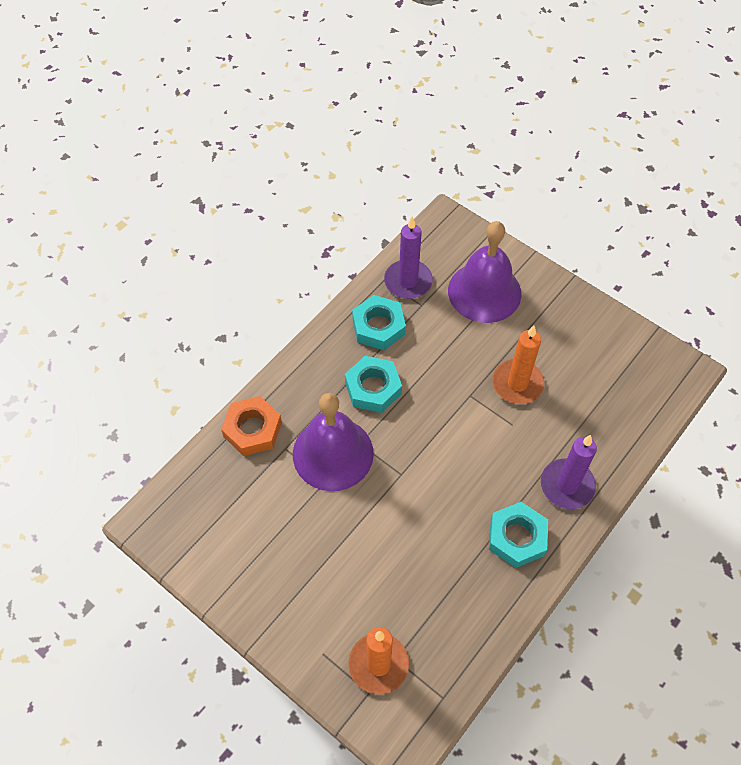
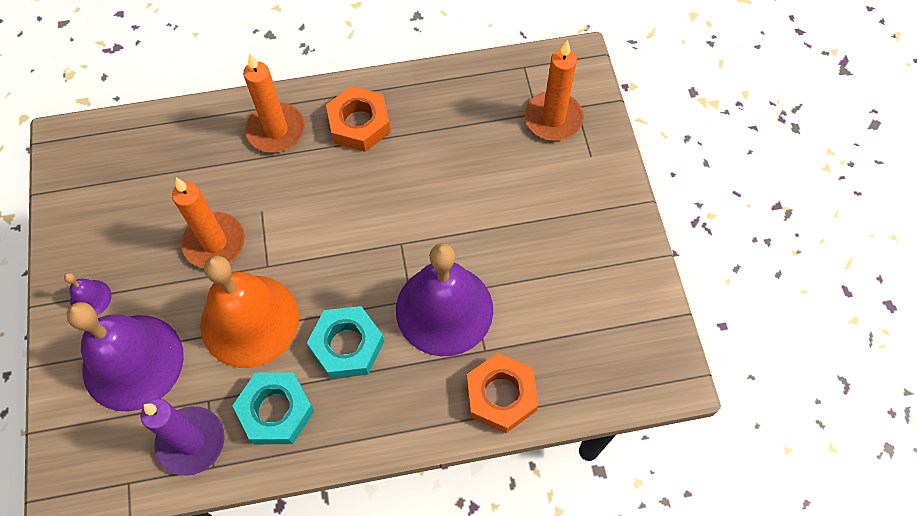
camera: 140 degrees left, 5 degrees up
turquoise nut [489,502,548,568] -> orange nut [326,86,391,152]
purple candle [541,435,597,509] -> orange candle [243,53,305,153]
none -> purple bell [64,273,112,315]
none -> orange bell [200,256,299,368]

